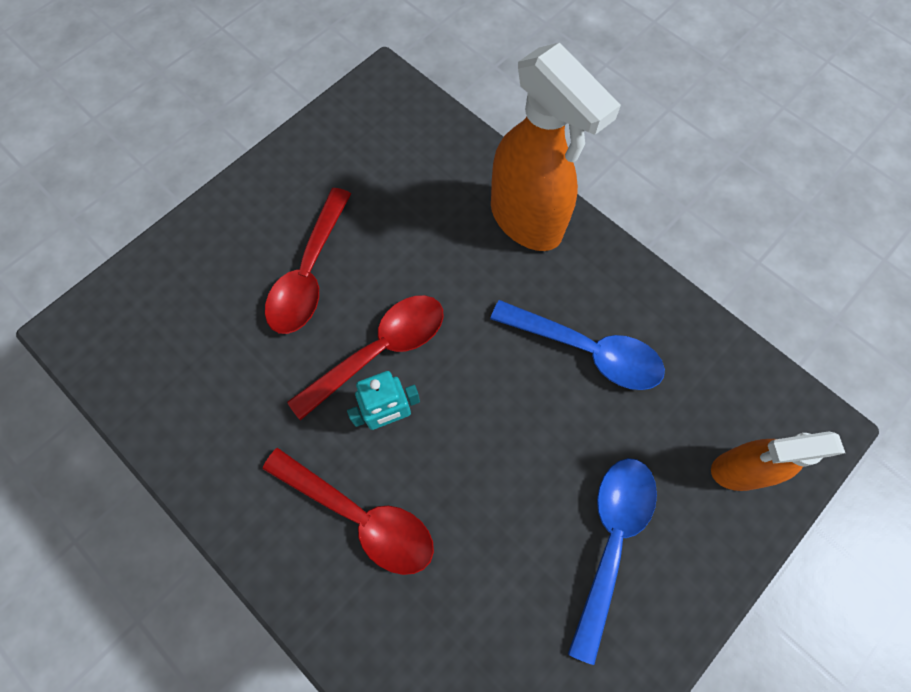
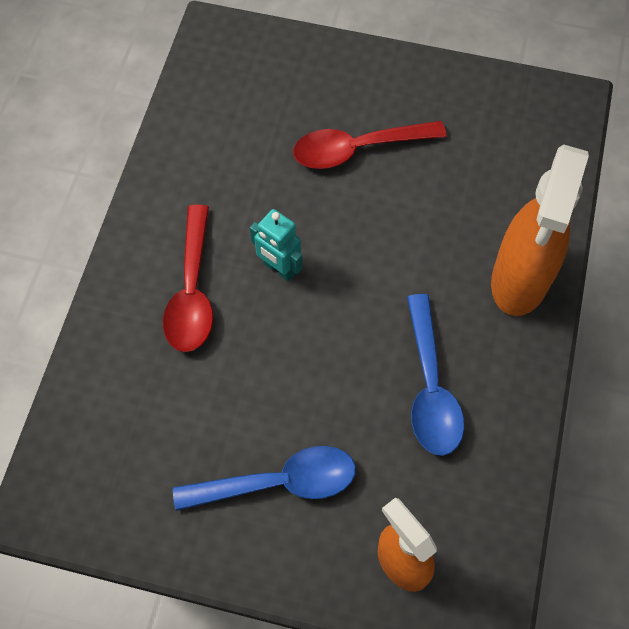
camera: 60 degrees right, 5 degrees down
red spoon [287,295,444,421] -> none

